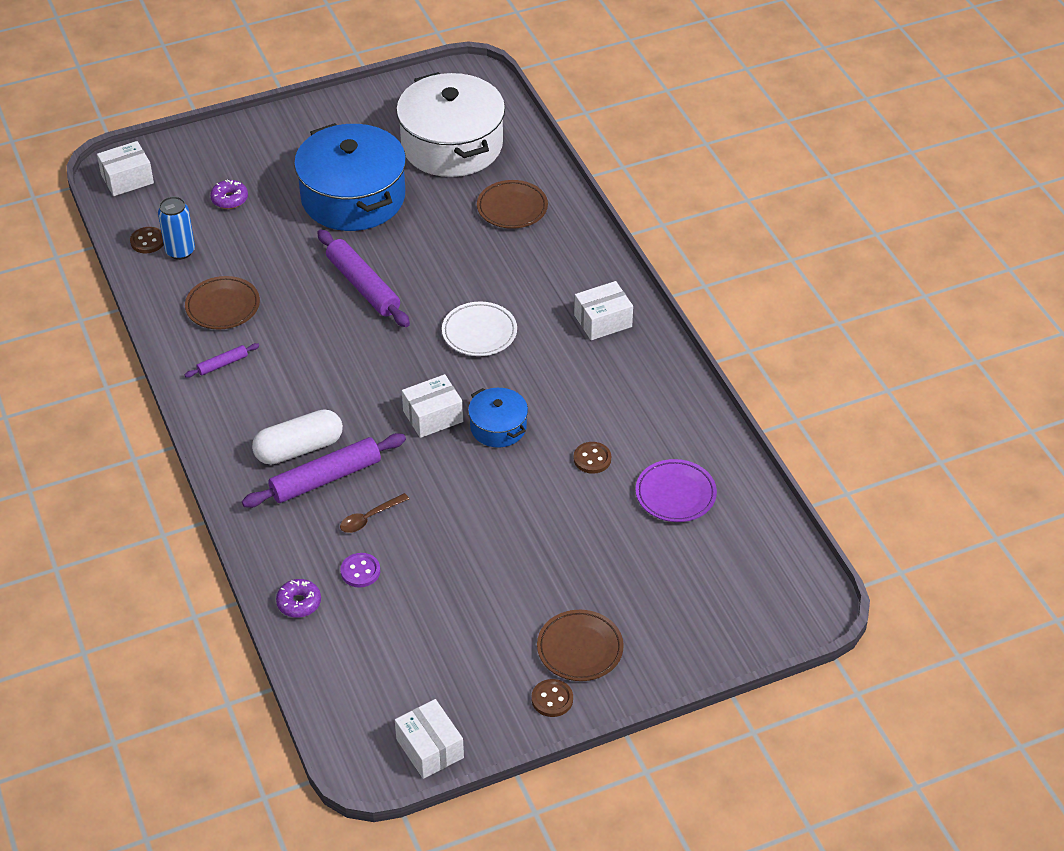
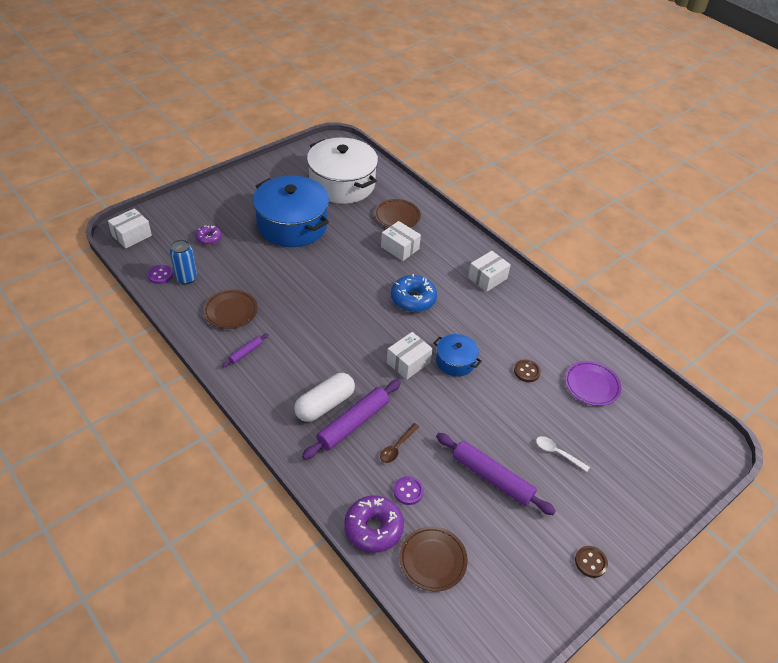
camera: 20 degrees left, 0 degrees up
brown button [130,227,164,253] -> purple button [148,265,173,284]
purple donut [276,579,321,618] -> purple donut [345,495,404,553], size x1.69
purple rolling pin [317,229,410,327] -> purple rolling pin moved to [436,433,556,515]
white box [395,699,464,779] -> white box moved to [381,221,421,261]
white plate [442,301,517,356] -> blue donut [391,274,437,312]
brown plate [537,610,624,681] -> brown plate moved to [400,526,468,592]
none -> white spoon [536,436,590,472]

